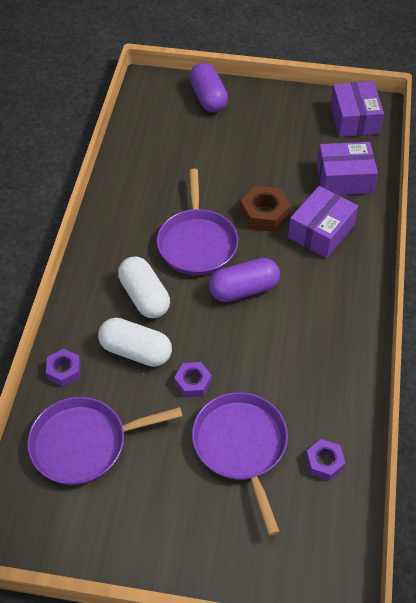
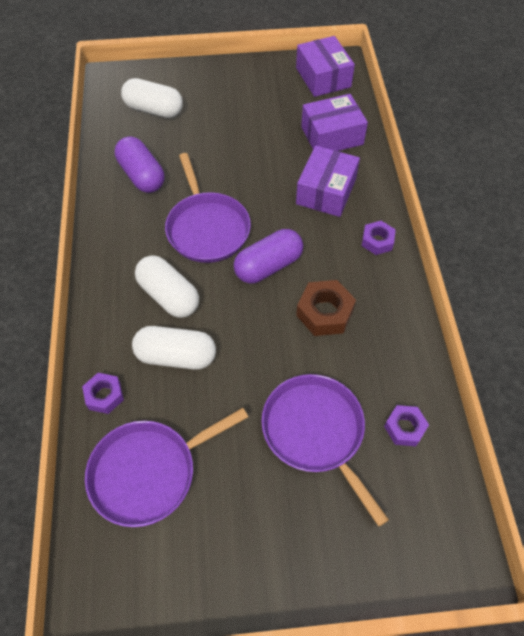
camera: 15 degrees left, 5 degrees up
purple nut [174,362,212,397] -> purple nut moved to [362,221,396,255]
purple capsule [190,63,228,113] -> purple capsule moved to [115,137,164,193]
brown nut [240,186,291,232] -> brown nut moved to [296,280,356,336]
none -> white capsule [121,78,183,118]

